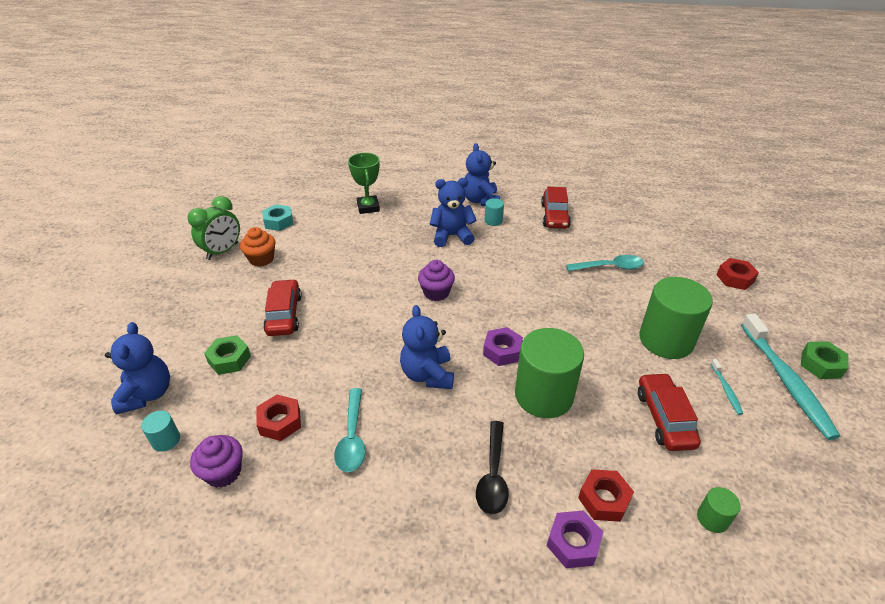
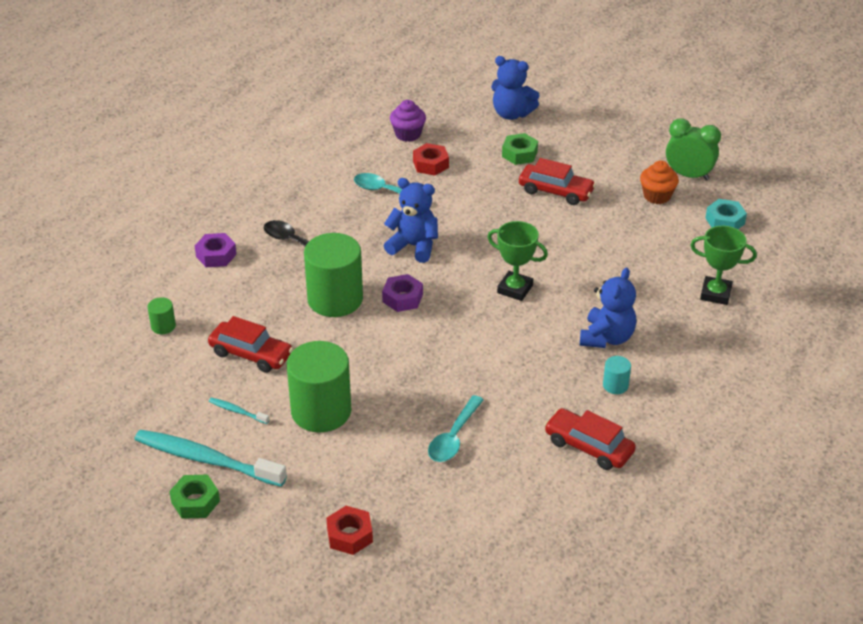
camera: 120 degrees right, 0 degrees up
turquoise cylinder [141,411,180,452] -> none
green clock [187,196,240,260] -> green clock turned 135 degrees clockwise [666,118,721,181]
purple cupcake [418,260,455,301] -> green trophy [487,221,548,301]
blue teddy bear [464,143,500,206] -> none
red nut [578,469,634,522] -> none

